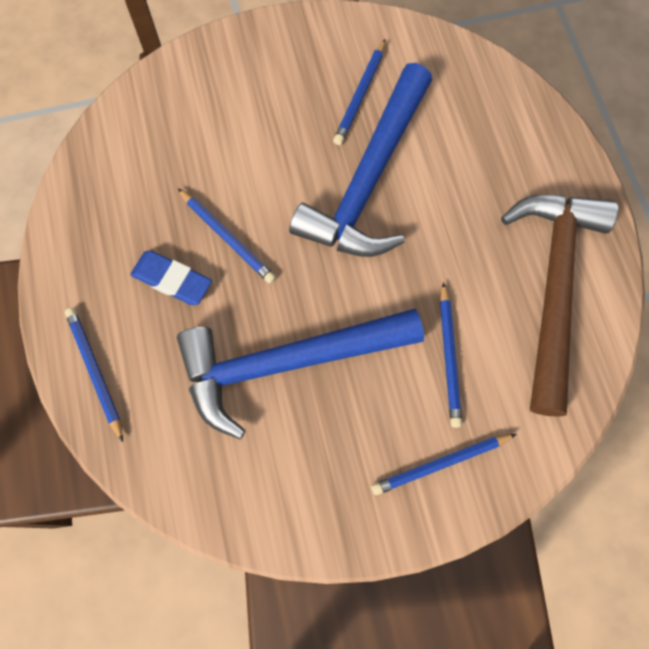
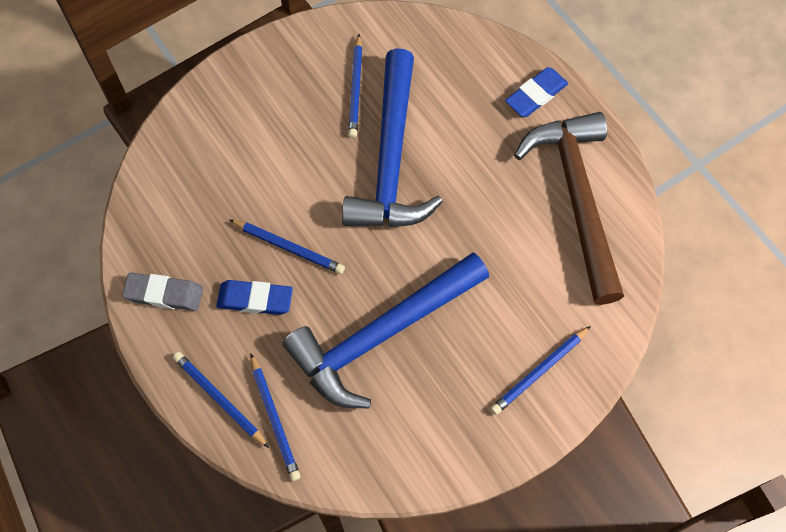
camera: 20 degrees left, 5 degrees down
blue pencil [440,282,462,428] -> blue pencil moved to [250,353,301,481]
none -> grey eraser [122,273,203,311]
none -> blue eraser [505,67,568,117]

